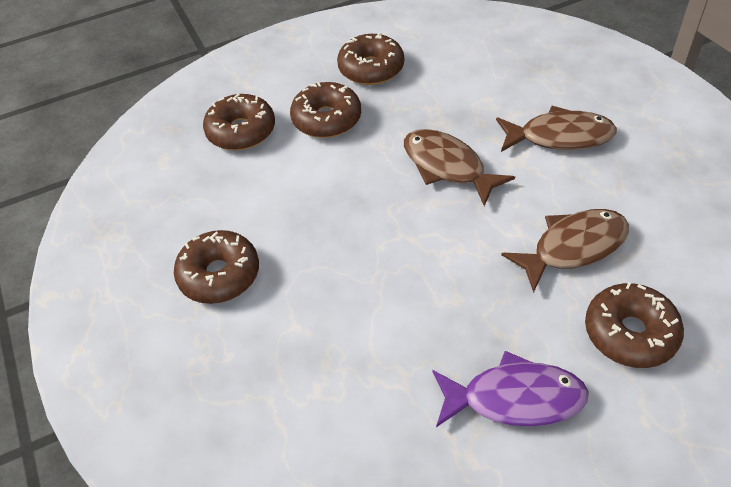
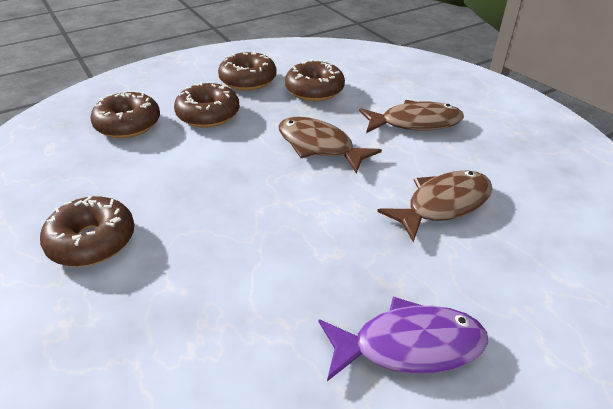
camera: 10 degrees left, 10 degrees down
brown donut [585,282,684,368] -> brown donut moved to [285,59,345,101]

